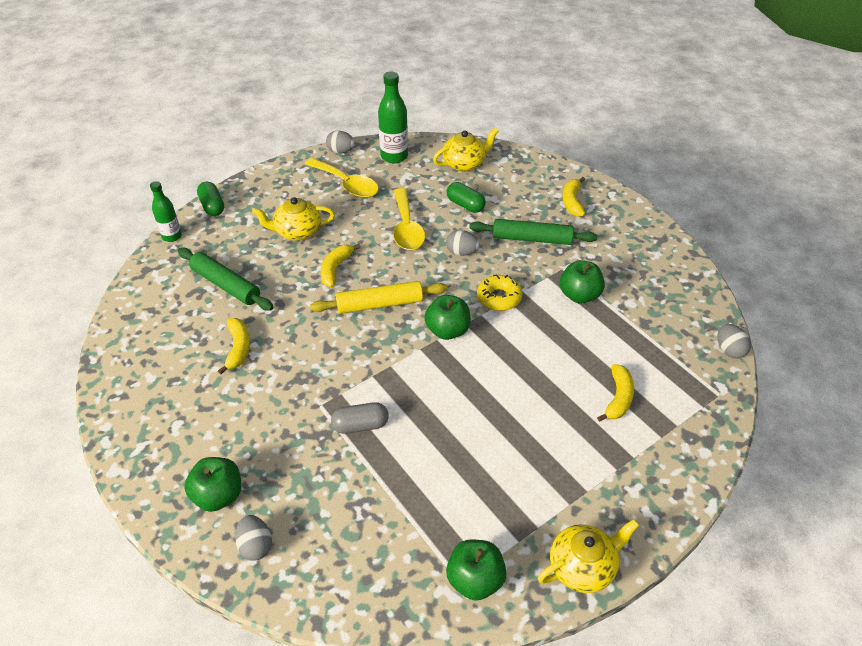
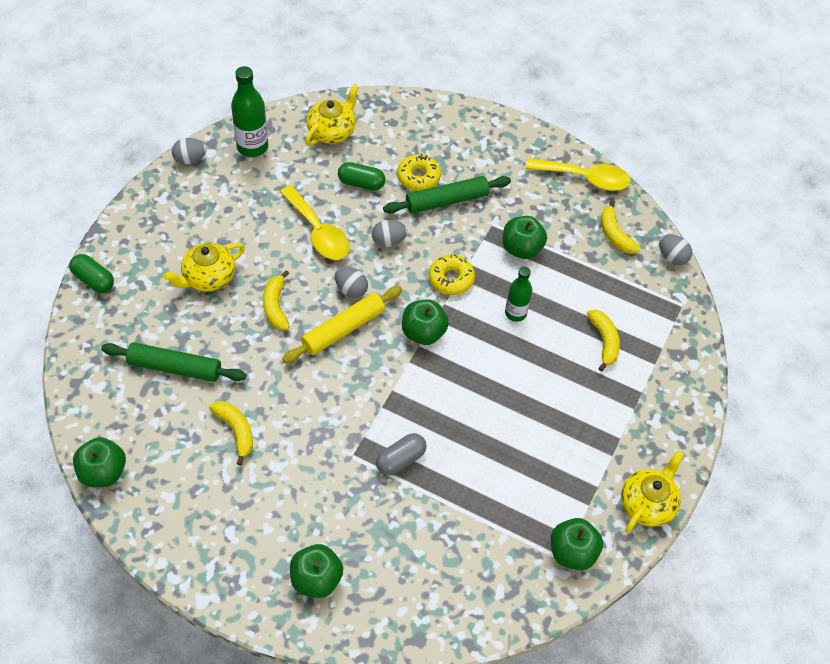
camera: 30 degrees left, 10 degrees up
green bottle [150,181,182,242] -> green bottle moved to [505,267,532,322]
grey egg [235,515,272,561] -> grey egg moved to [335,266,368,298]
yellow spoon [305,158,379,198] -> yellow spoon moved to [526,158,631,191]
yellow banana [563,177,585,217] -> yellow banana moved to [601,200,641,254]
none -> green apple [73,437,126,487]
none -> yellow donut [397,154,441,191]

